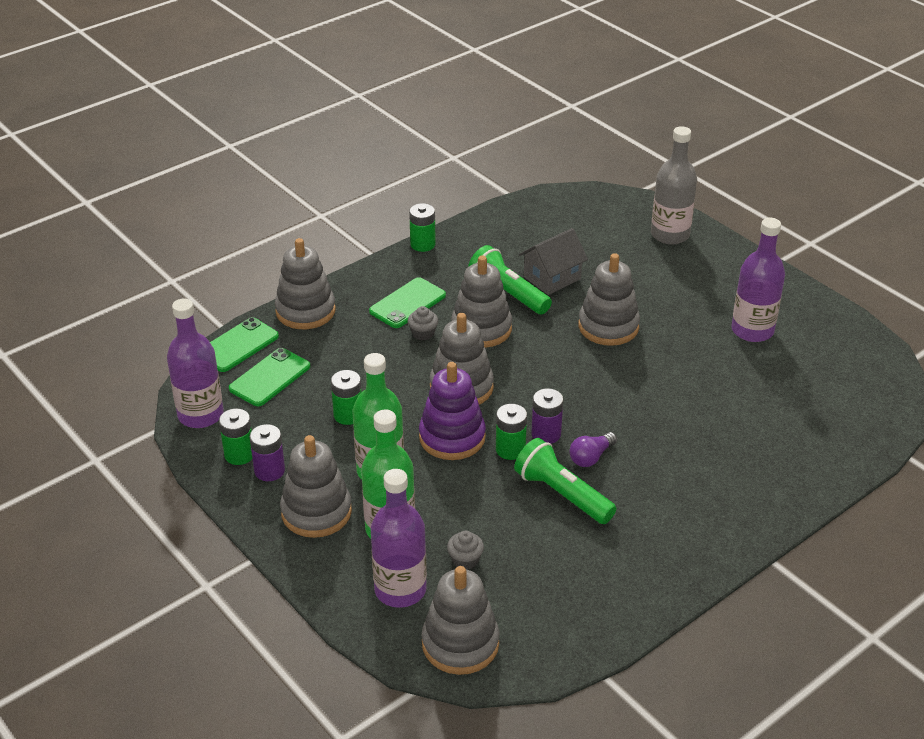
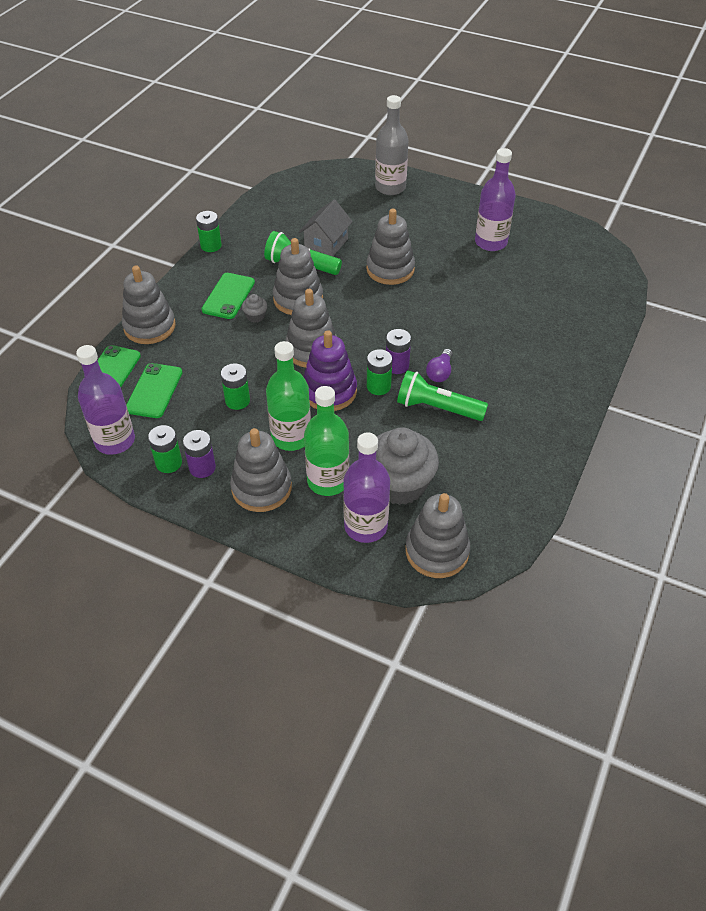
camera: 25 degrees left, 10 degrees up
grey cupcake [447,531,484,570] -> grey cupcake [376,427,439,505], size x2.41

